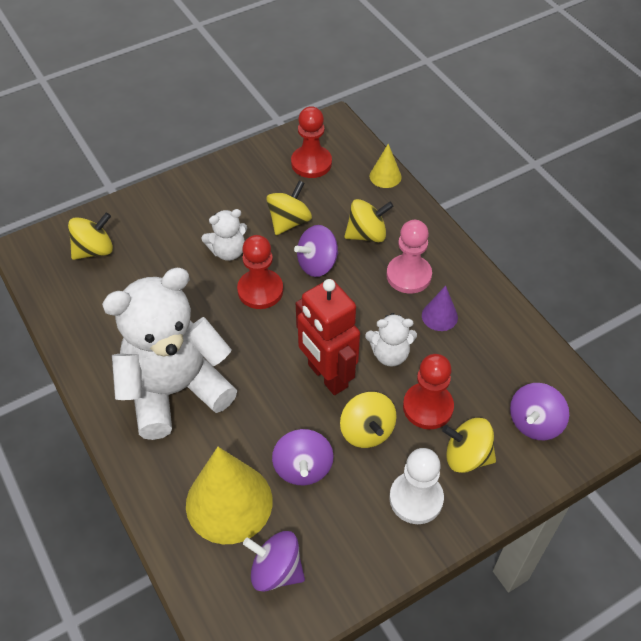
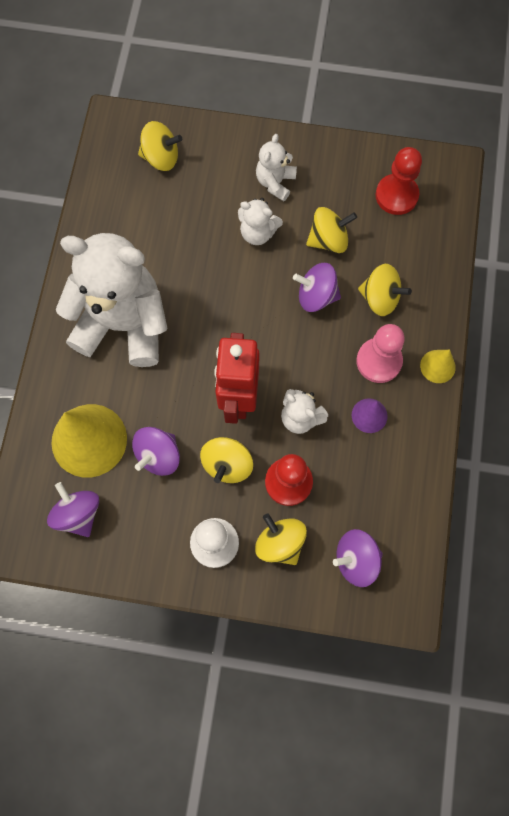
camera: 40 degrees right, 20 degrees up
red pawn [237,235,283,309] -> none
yellow cone [370,144,402,188] -> yellow cone moved to [420,350,456,383]
none -> white teddy bear [256,134,297,201]

